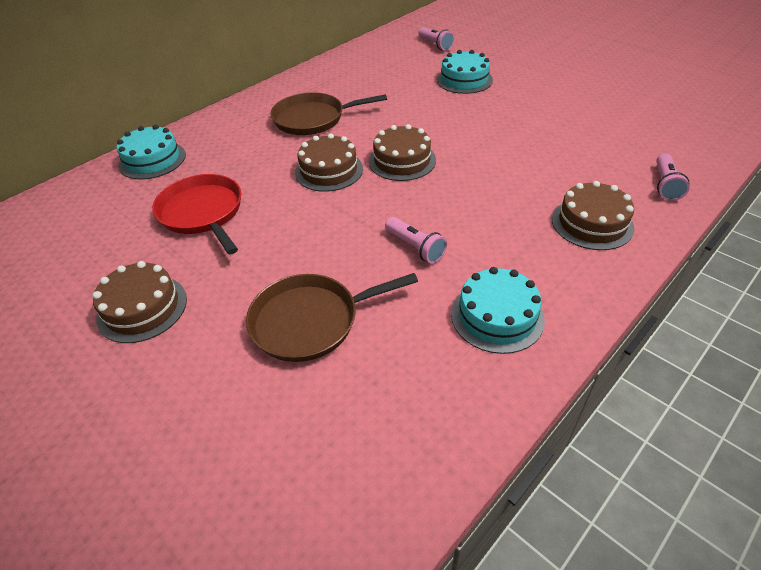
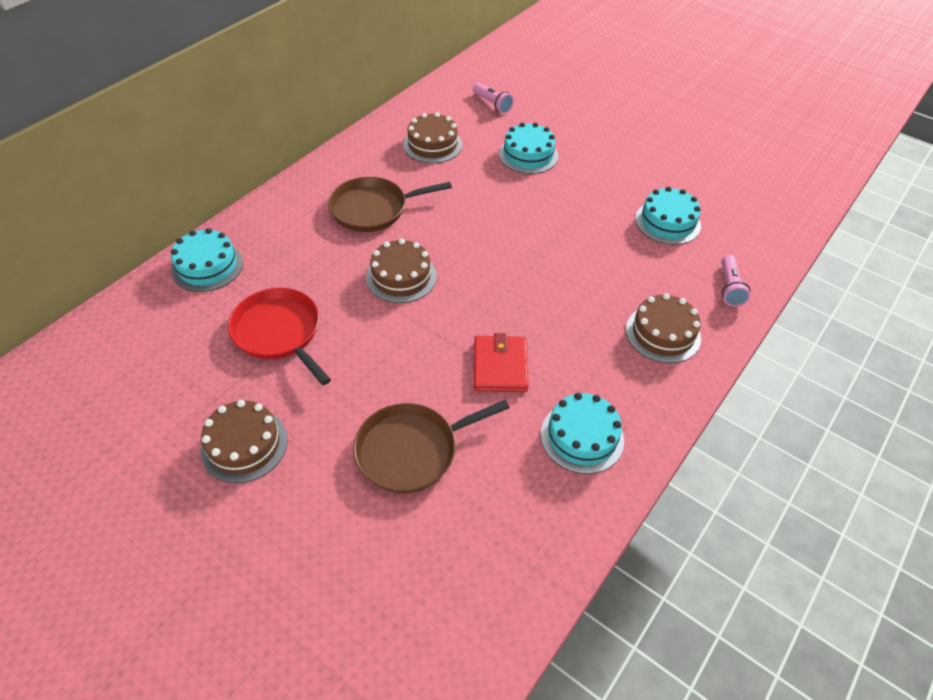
camera: 10 degrees left, 5 degrees up
brown cake [369,124,436,181] -> brown cake moved to [403,112,462,163]
pink flashlight [385,217,447,264] -> red wallet [474,333,529,392]
none -> turquoise cake [635,186,701,245]

